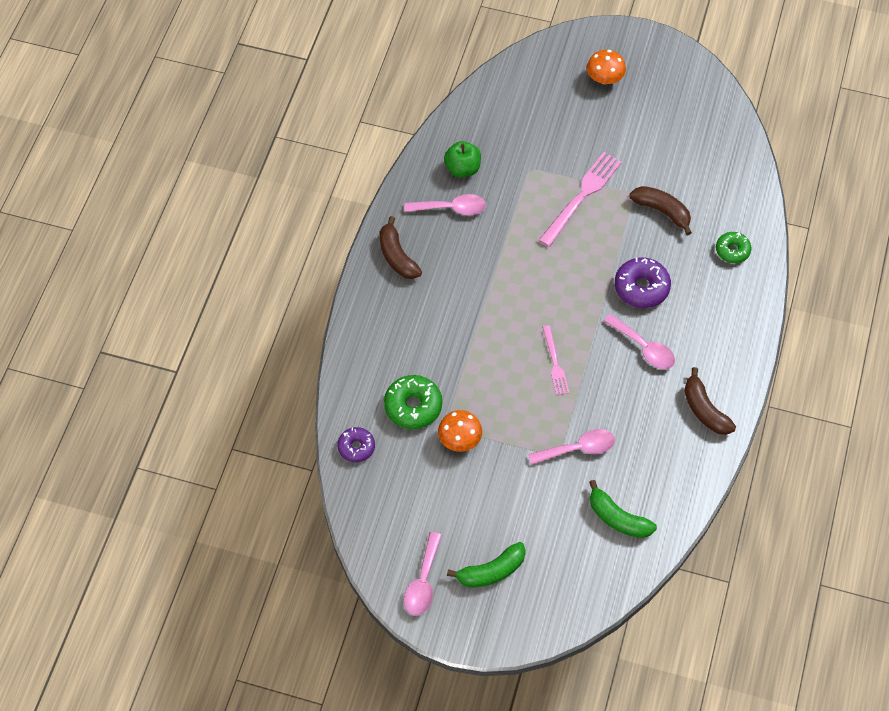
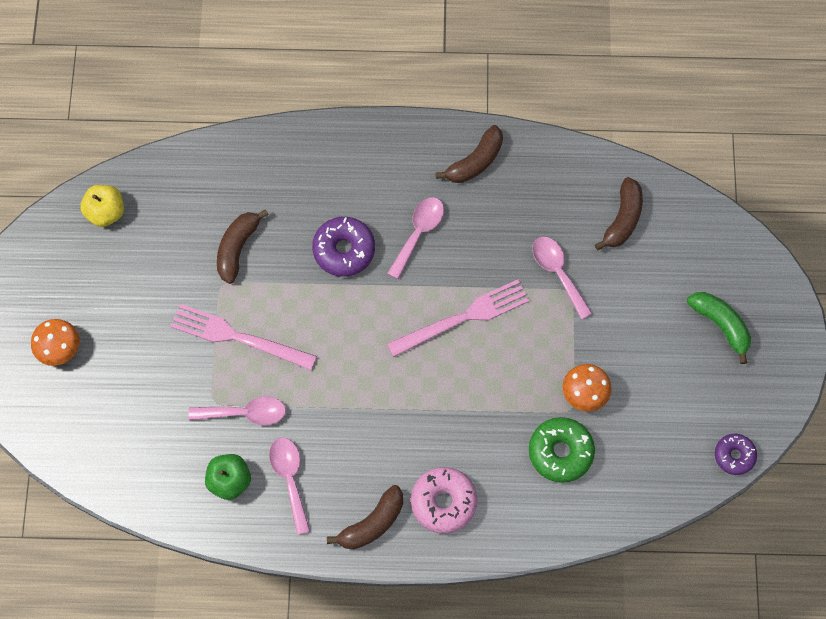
camera: 105 degrees left, 10 degrees up
purple donut [337,427,375,462] -> purple donut moved to [715,434,757,475]
pink spoon [404,532,442,616] -> pink spoon moved to [188,396,286,426]
pink fork [542,325,569,395] -> pink fork [387,280,530,357], size x1.72
green banana [589,480,657,538] -> brown banana [595,177,643,251]
green donut [716,232,752,263] -> none
none -> yellow apple [80,185,124,227]
none -> pink donut [411,467,478,534]

